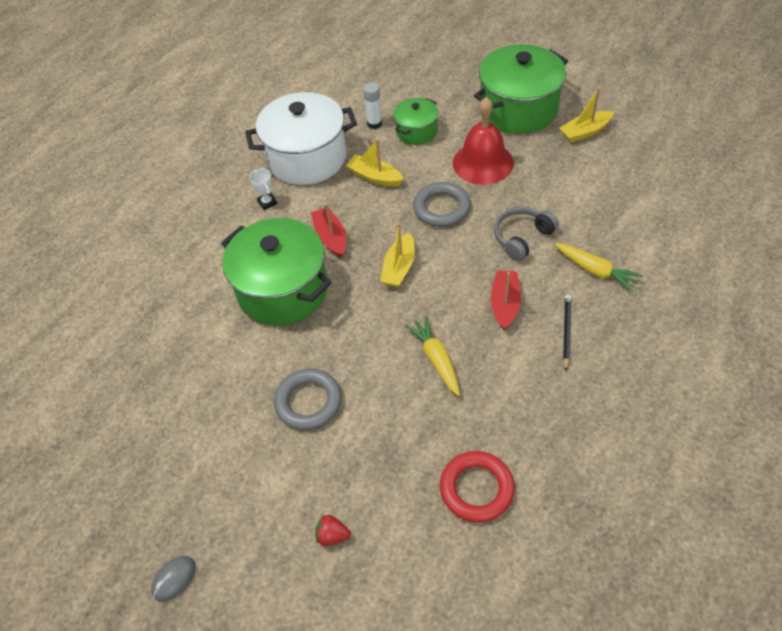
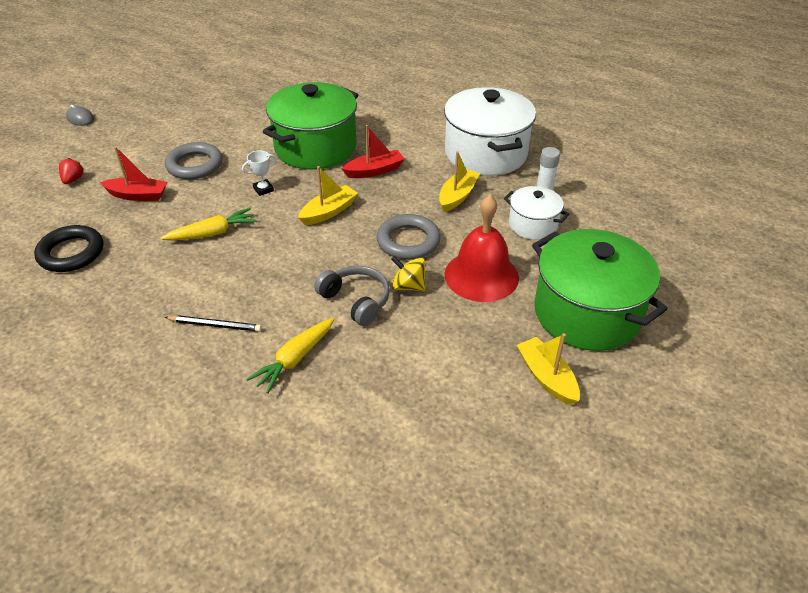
camera: 85 degrees right, 10 degrees down
white trophy [249,169,277,210] -> white trophy moved to [242,151,276,196]
yellow boat [380,223,415,287] -> yellow boat turned 120 degrees clockwise [298,166,358,225]
green pot [393,98,438,145] -> white pot [504,186,569,240]
red ring [440,451,515,522] -> black ring [34,225,103,272]
red boat [491,270,521,330] -> red boat moved to [100,146,167,201]
none -> yellow spinning top [391,256,426,291]

